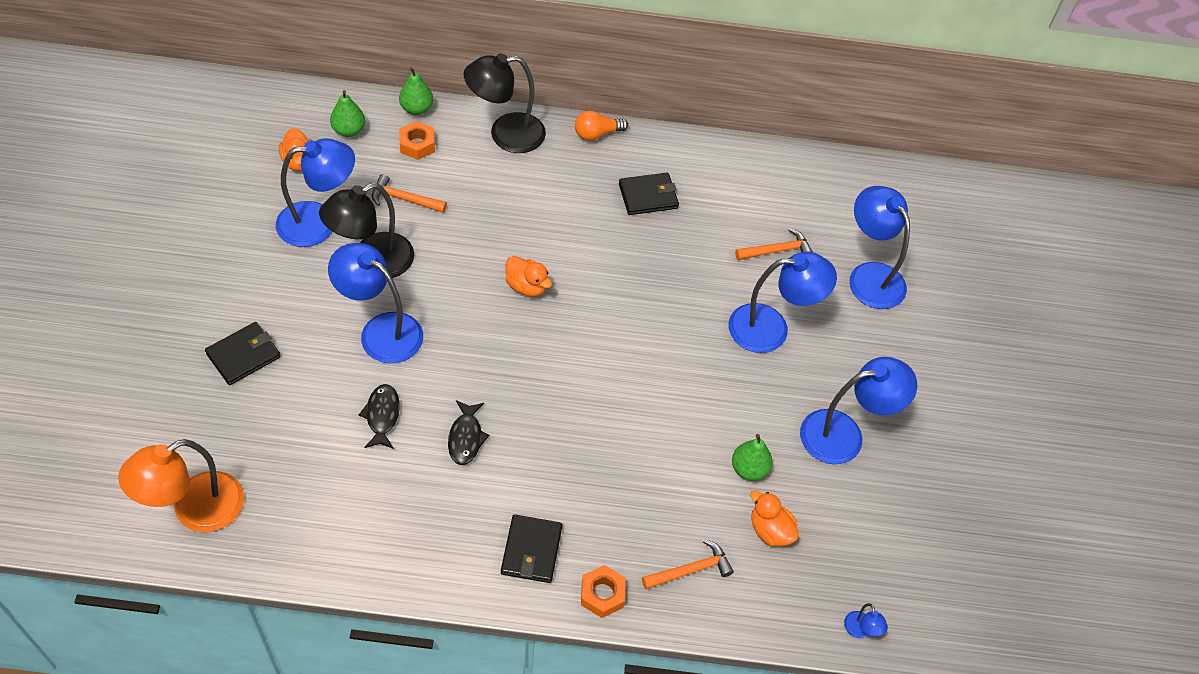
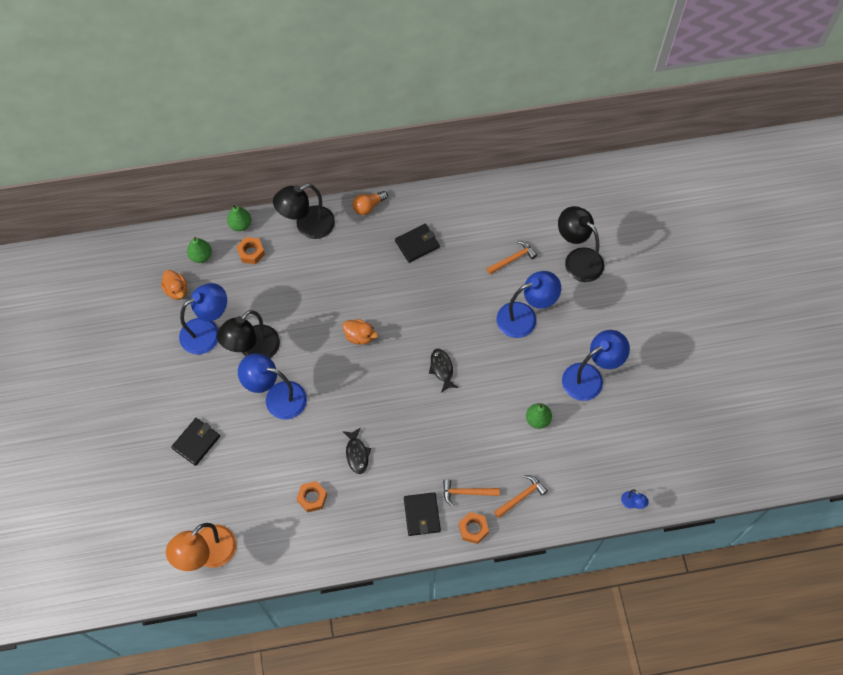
camera: 10 degrees left, 10 degrees up
black fish [359,384,400,449] -> black fish moved to [429,349,459,393]
orange hammer [372,174,447,213] -> orange hammer moved to [443,479,500,506]
orange duck [750,490,799,546] -> none
blue lamp [849,186,910,309] -> black lamp [558,206,604,282]
none -> orange nut [296,481,327,512]

